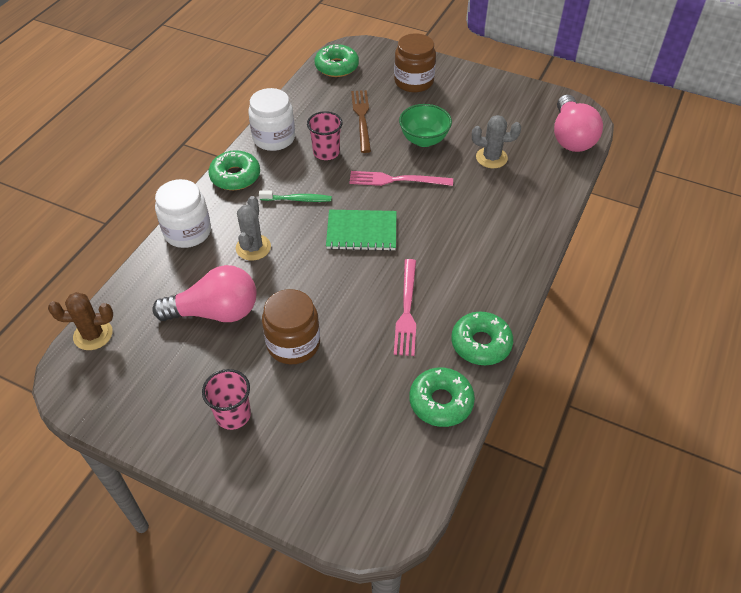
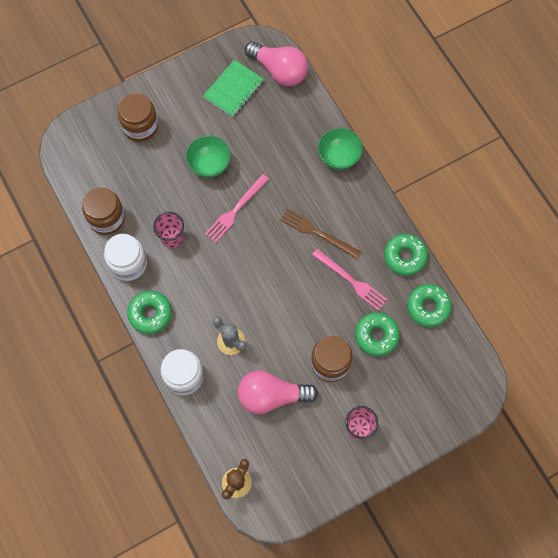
camera: 55 degrees left, 20 degrees up
pink light bulb [152,265,257,322] -> pink light bulb turned 120 degrees counterclockwise [238,370,318,414]
green toothbrush [259,190,332,202] -> none
green donut [315,44,359,77] -> green donut moved to [355,312,400,356]
green notebook [326,210,396,251] -> green notebook moved to [203,60,264,117]
brown fork [351,90,371,153] -> brown fork moved to [280,209,361,259]
grey cactus [472,115,521,168] -> none
none -> brown jar [82,187,125,235]
none -> green bowl [318,128,363,170]

